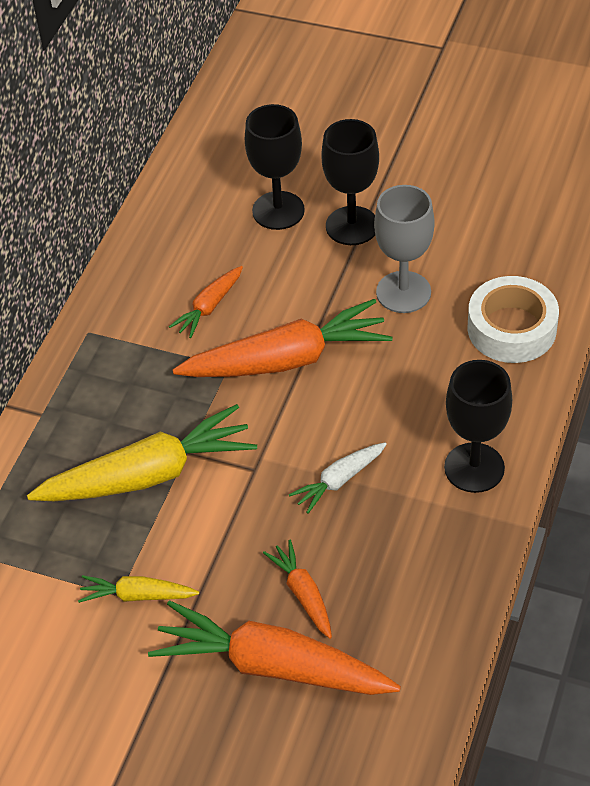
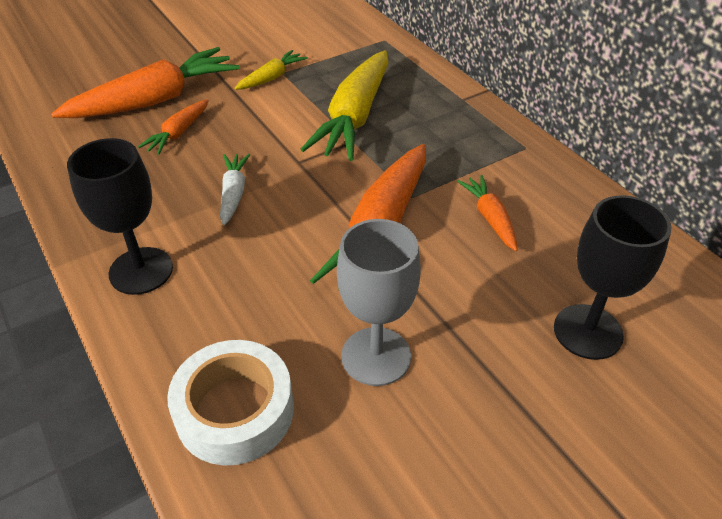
camera: 125 degrees right, 5 degrees down
orange carrot [263,540,332,639] -> orange carrot turned 105 degrees clockwise [138,99,209,155]
black goblet [321,119,379,245] -> none

